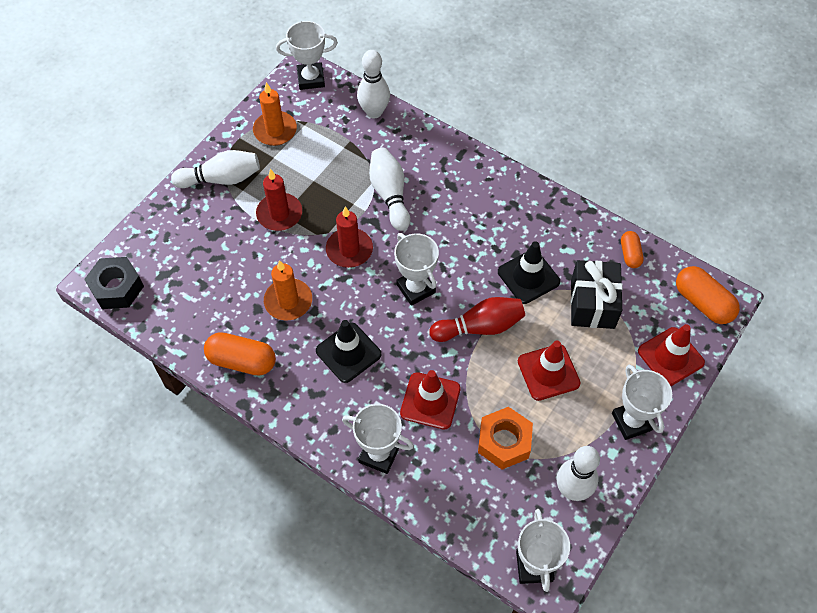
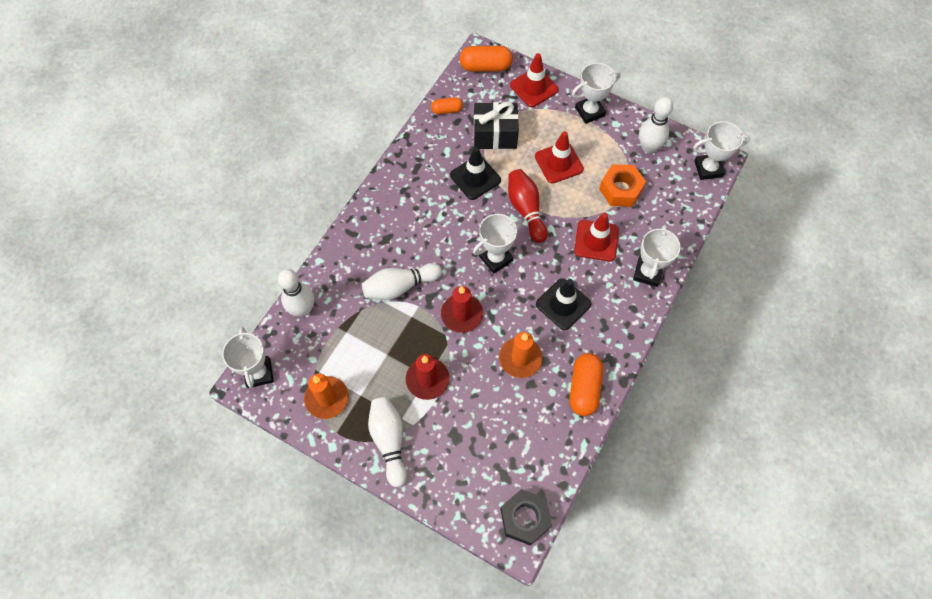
camera: 95 degrees left, 5 degrees up
orange capsule [676,266,740,324] -> orange capsule turned 45 degrees clockwise [460,46,513,72]

